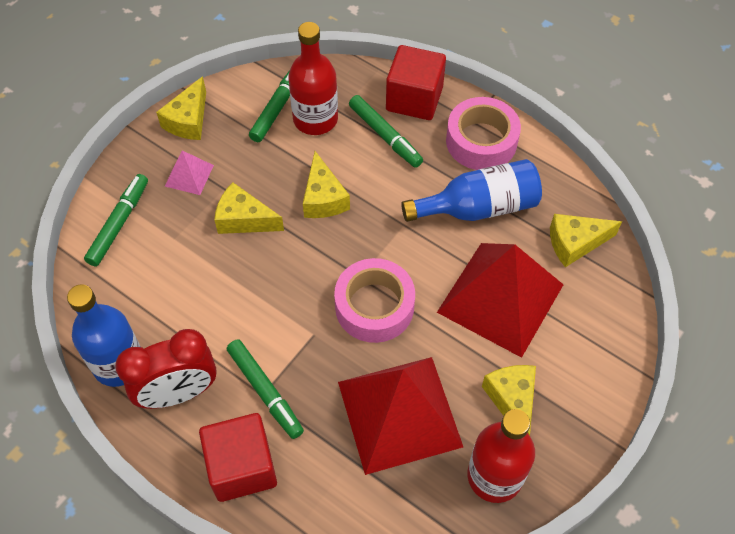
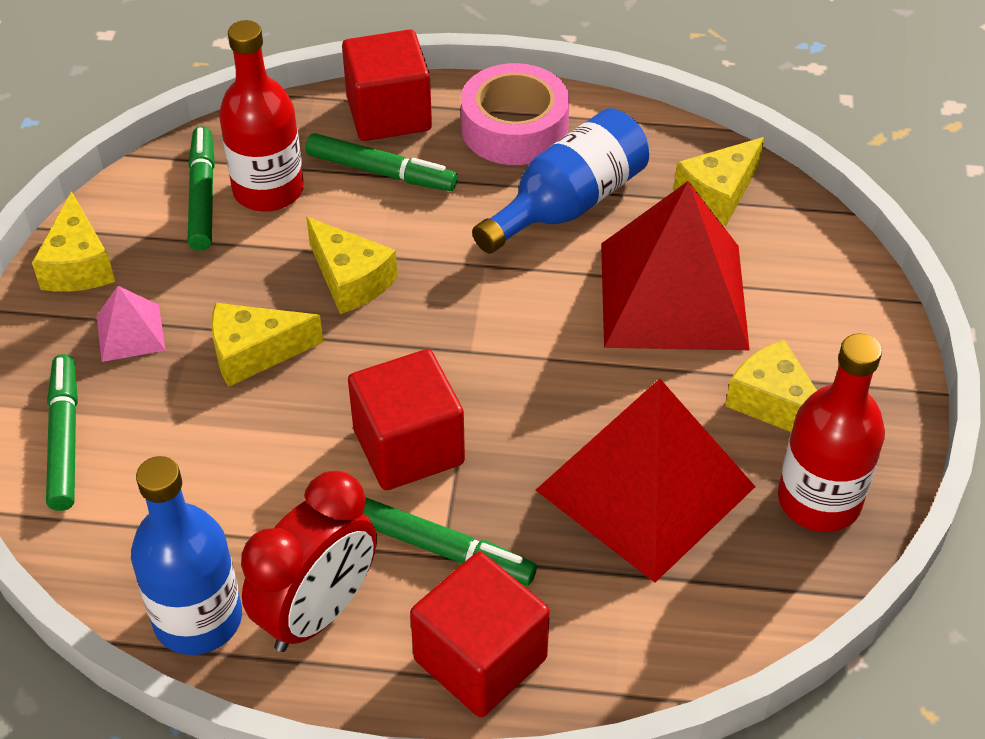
camera: 30 degrees left, 10 degrees down
pink tape [334,258,415,343] -> none
none -> red cube [348,349,465,490]

